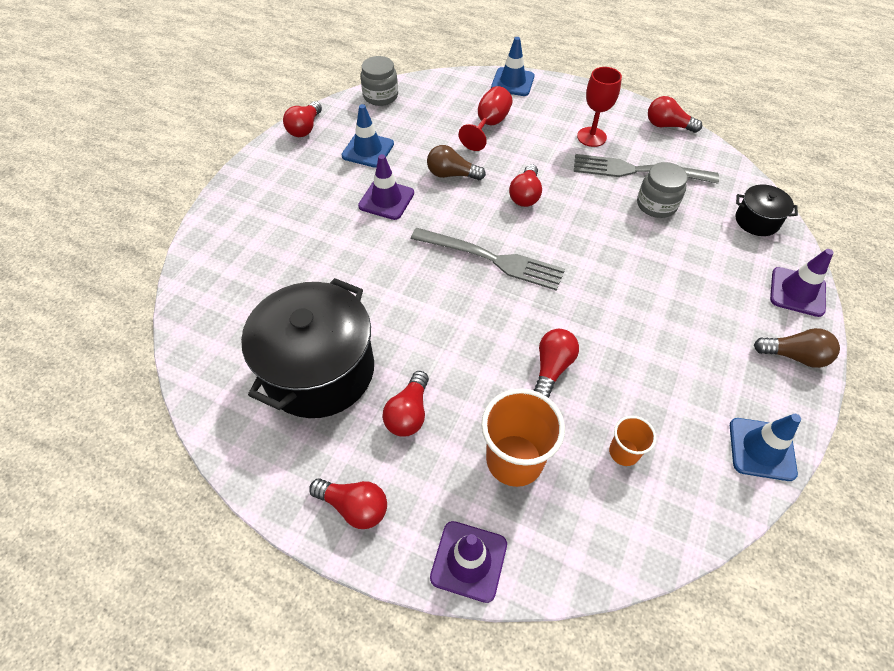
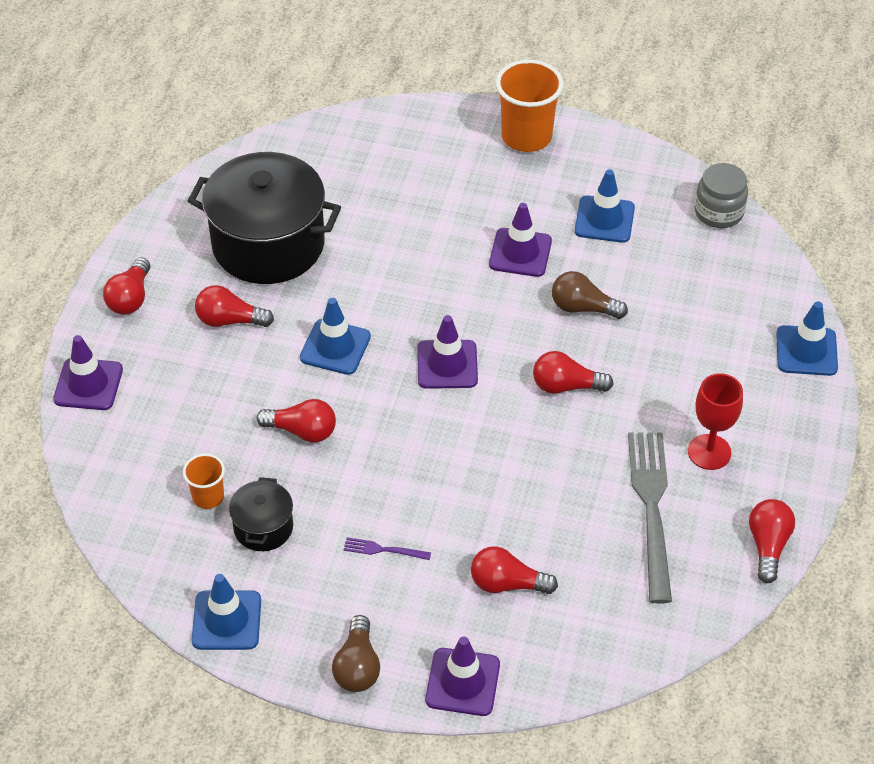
camera: 80 degrees right, 5 degrees down
red light bulb [283,101,322,137] -> red light bulb moved to [471,546,558,594]
grey fork [411,228,565,291] -> purple traffic cone [417,315,478,389]
brown light bulb [427,145,486,180] -> brown light bulb turned 75 degrees counterclockwise [552,271,628,319]
red goblet [459,86,512,151] -> none
orange cup [481,389,565,487] -> orange cup moved to [496,60,564,152]
grey jar [637,162,688,218] -> none
black pot [736,185,798,236] -> black pot moved to [229,477,293,551]
none -> blue traffic cone [300,298,371,375]
none -> purple fork [344,537,431,560]

